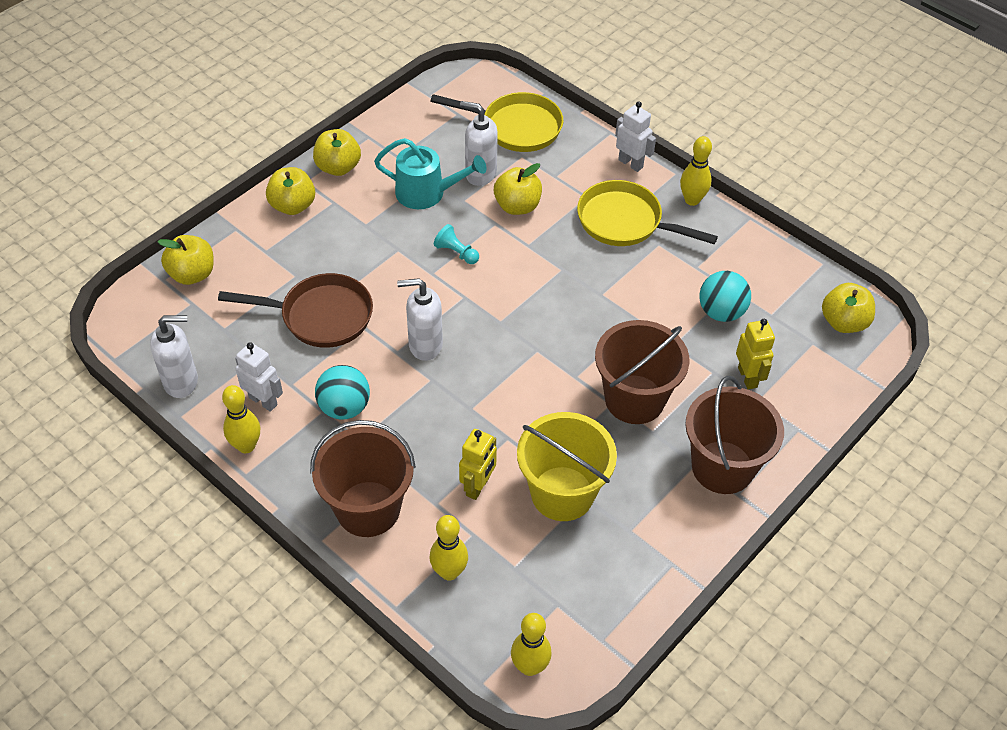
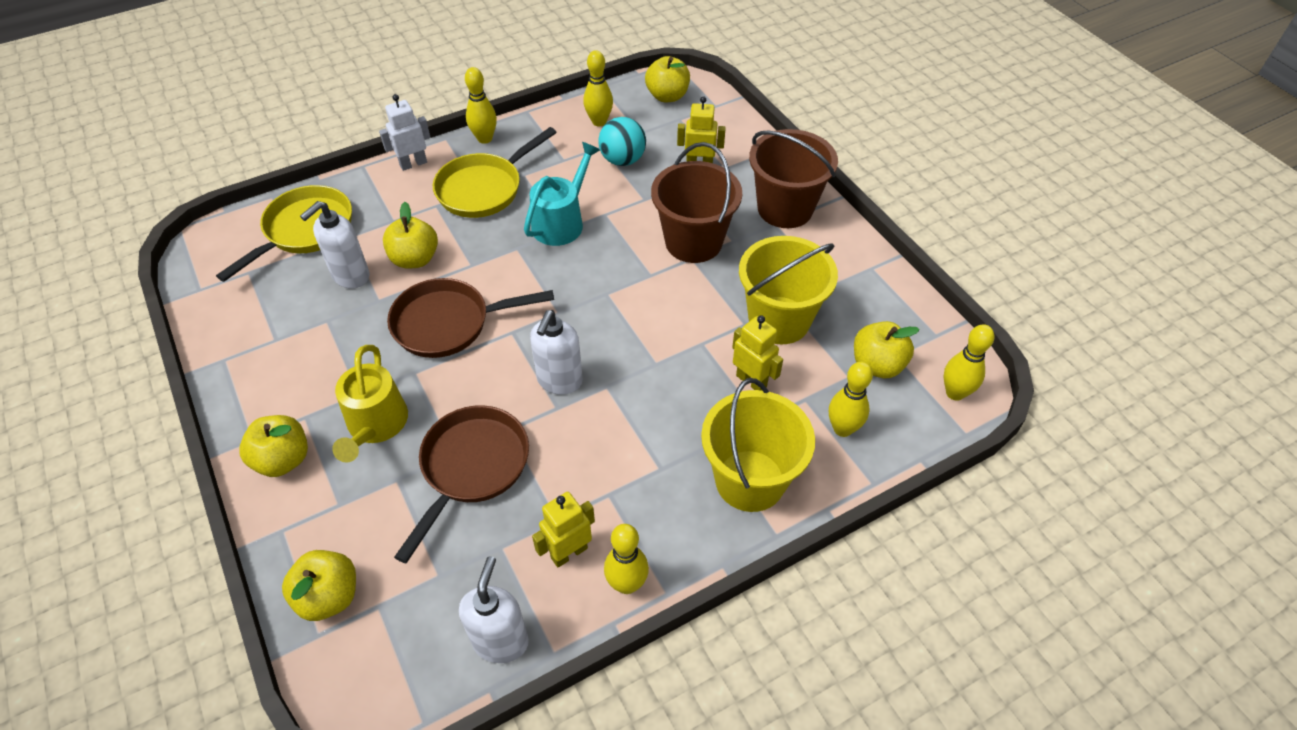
camera: 70 degrees left, 0 degrees up
white robot [235,342,283,412] -> yellow robot [532,492,595,568]
brown bucket [310,420,416,537] -> yellow bucket [701,378,815,512]
yellow apple [313,129,361,176] -> yellow apple moved to [854,321,920,378]
turquoise ball [315,365,370,420] -> none
turquoise watering can [374,138,487,209] -> turquoise watering can moved to [524,142,600,246]
turquoise pawn [434,224,479,264] -> brown pan [387,278,554,358]
none -> yellow watering can [332,345,408,463]
none -> yellow bowling pin [583,50,613,126]

